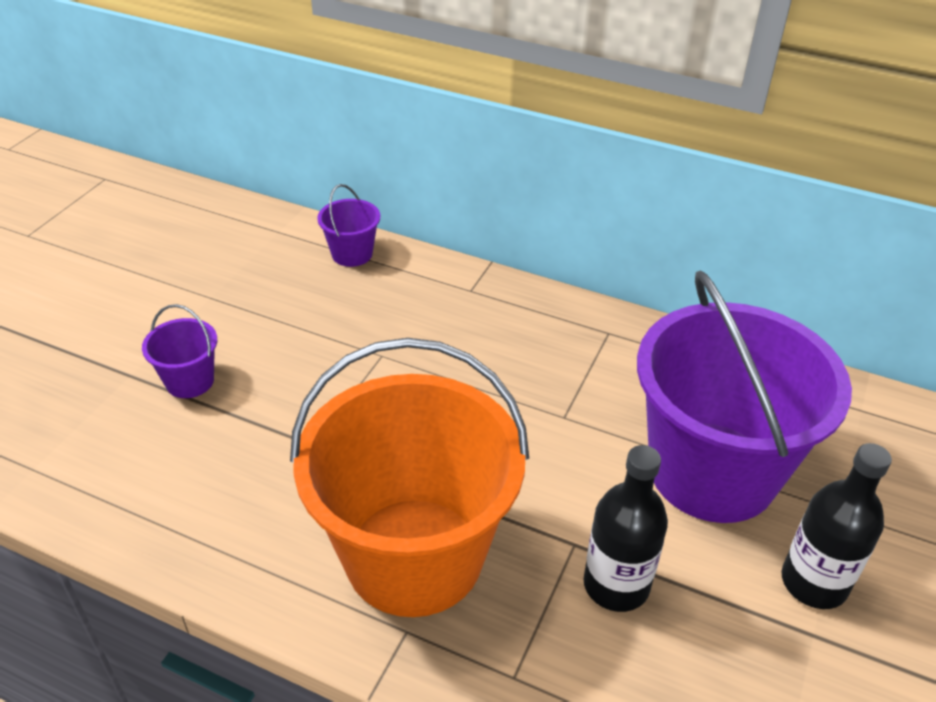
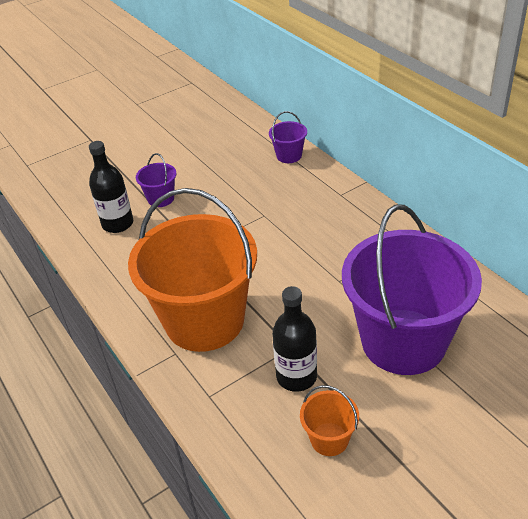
camera: 35 degrees right, 0 degrees up
black bottle [782,443,892,609] -> black bottle moved to [89,141,133,233]
none -> orange bucket [300,385,359,456]

